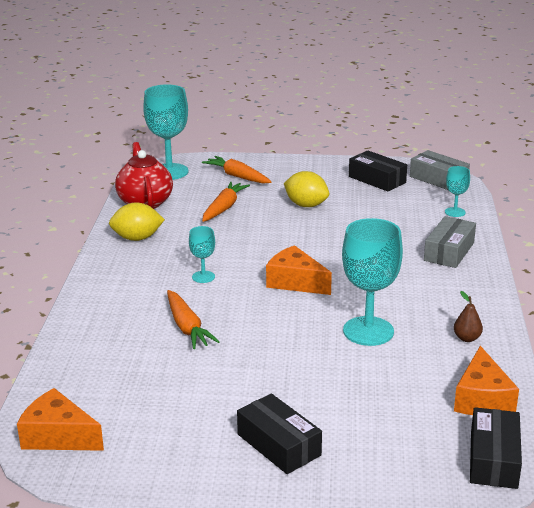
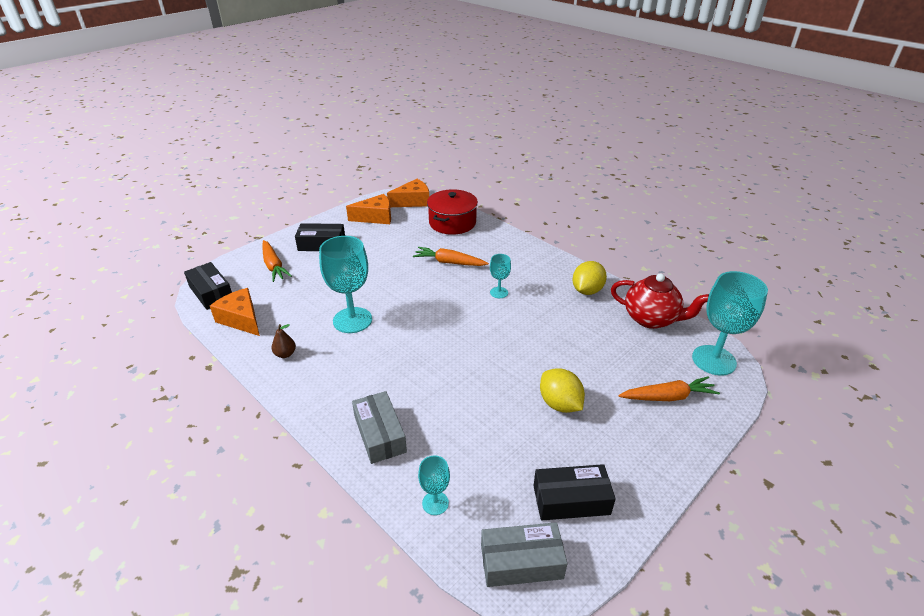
camera: 130 degrees right, 10 degrees up
orange carrot [202,182,250,222] -> orange carrot moved to [262,240,292,282]
orange cheese [266,245,332,295] -> orange cheese moved to [346,194,391,224]
yellow lemon [284,171,329,207] -> yellow lemon turned 75 degrees clockwise [540,368,585,413]
none -> red pot [427,189,478,235]

